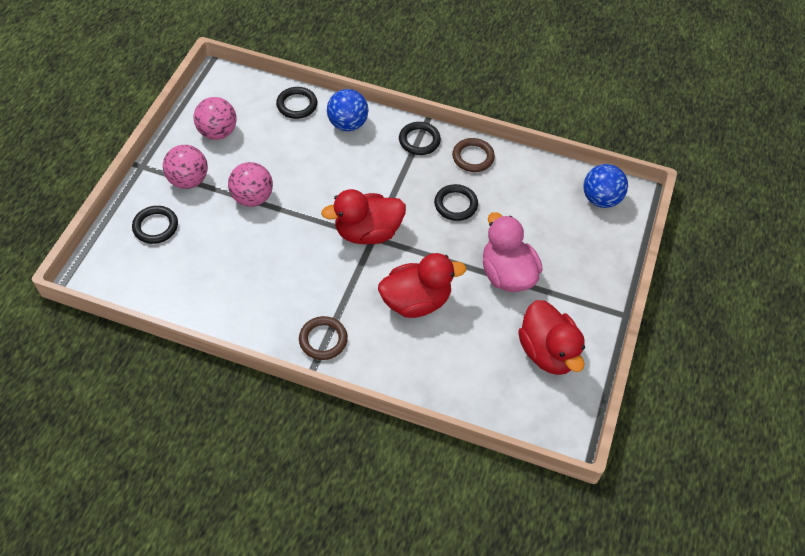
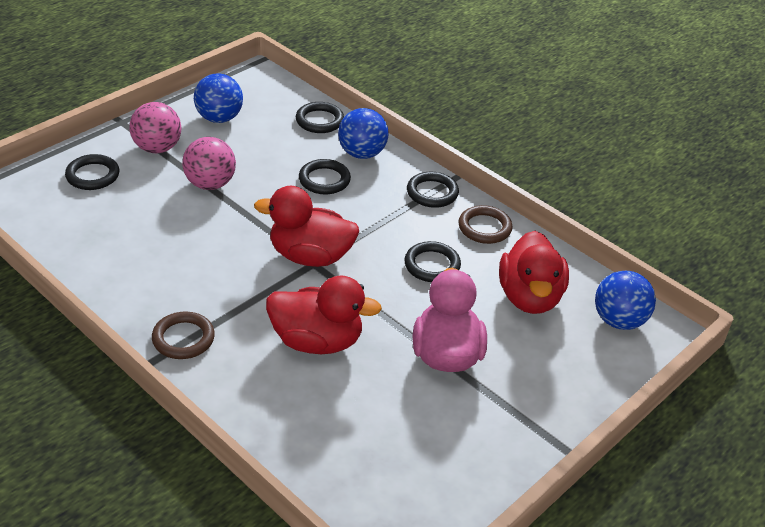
camera: 25 degrees right, 15 degrees down
pink ball [194,97,237,140] -> blue ball [194,73,243,123]
red duck [518,300,585,375] -> red duck moved to [499,231,569,314]
none -> black ring [299,159,351,194]

